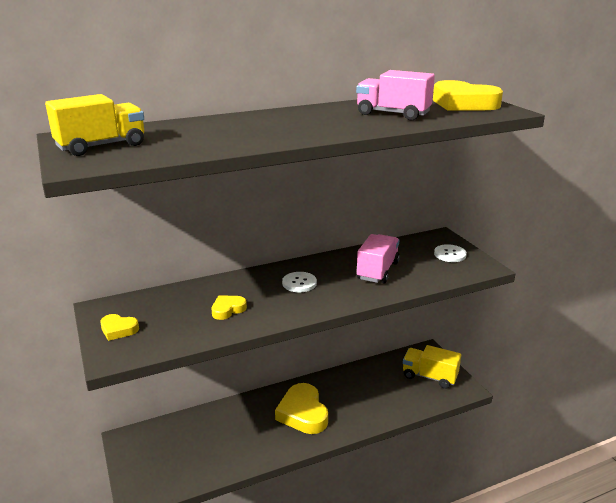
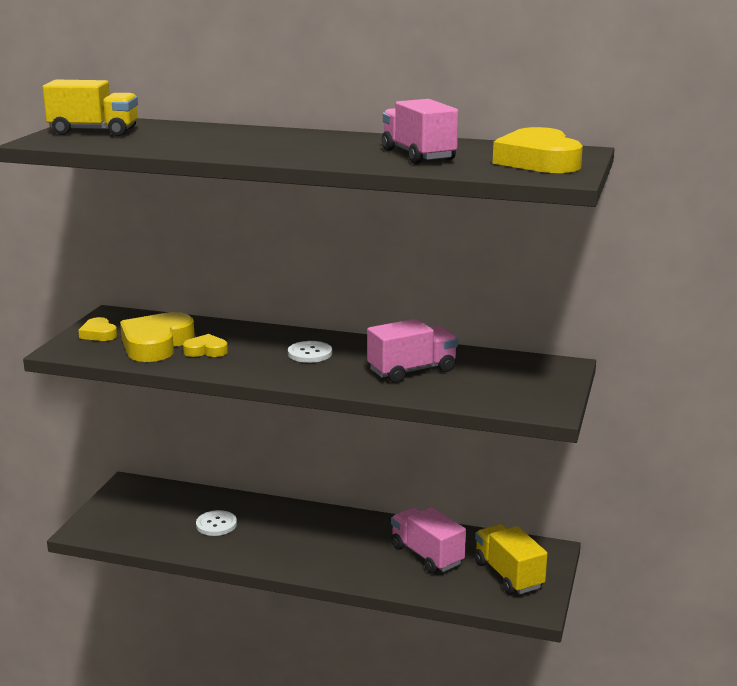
camera: 40 degrees right, 5 degrees down
yellow heart [275,383,328,434] -> yellow heart moved to [120,312,195,362]
white button [434,244,467,262] -> white button moved to [196,510,237,536]
none -> pink truck [391,507,466,574]

